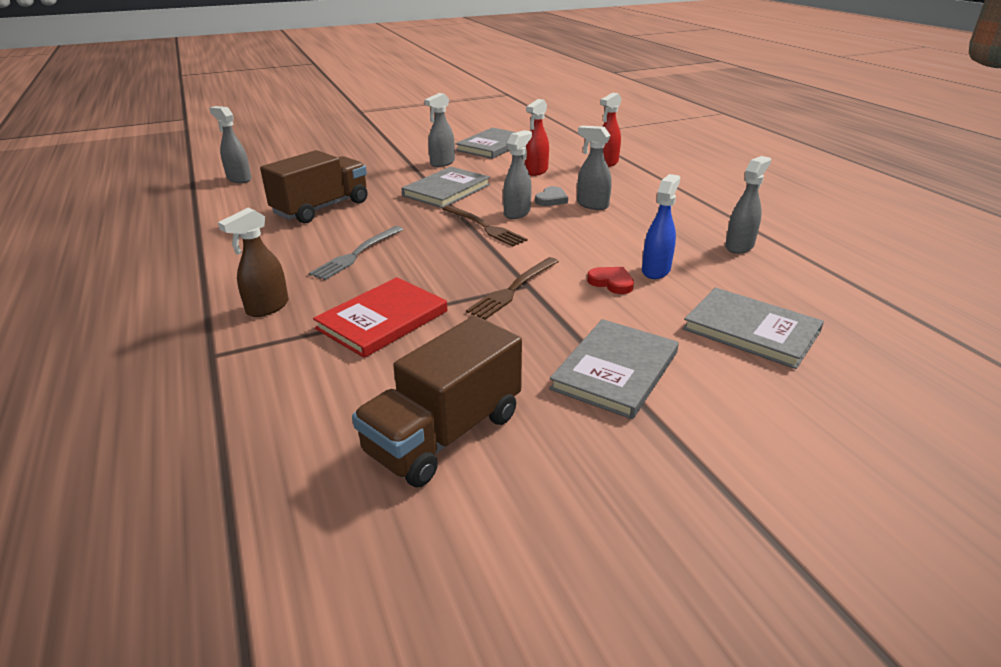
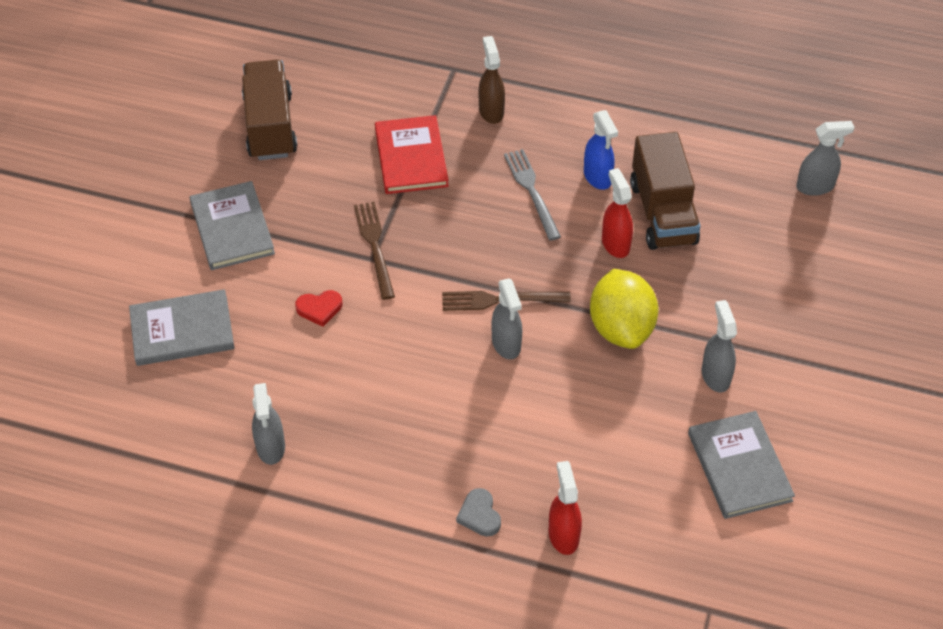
camera: 130 degrees right, 20 degrees up
grey book [402,167,490,208] -> yellow lemon [590,269,658,349]
red spray bottle [525,99,549,176] -> red spray bottle moved to [602,168,633,258]
grey heart [535,186,568,206] -> grey heart moved to [456,488,501,537]
grey spray bottle [577,126,612,210] -> none
blue spray bottle [642,174,680,279] -> blue spray bottle moved to [584,110,618,190]

